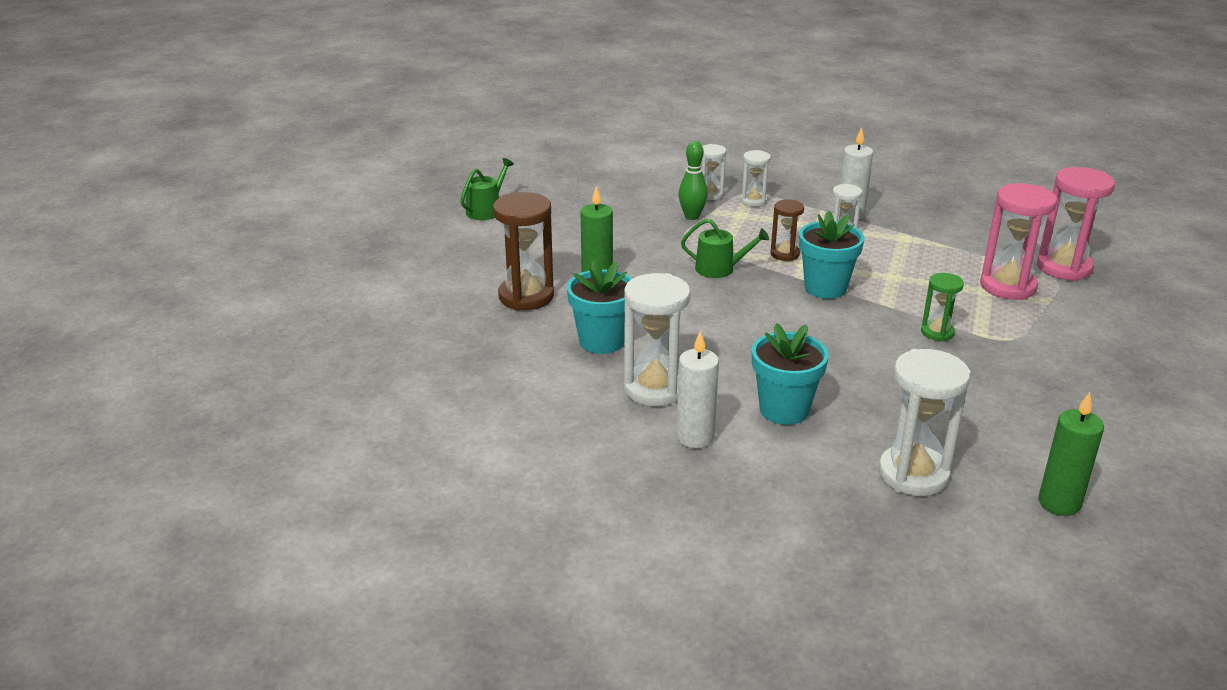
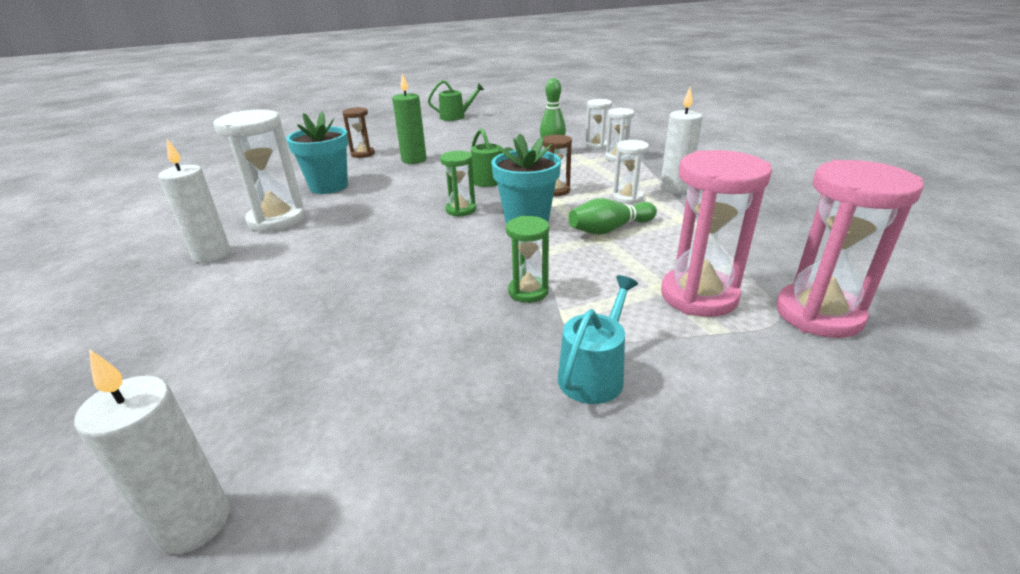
camera: 50 degrees right, 0 degrees up
brown hourglass [493,192,554,311] -> brown hourglass [343,107,375,158], size x0.56
turquoise flower pot [752,323,829,425] -> none
white hourglass [878,349,971,496] -> none
green candle [1038,392,1104,516] -> white candle [74,349,230,554]
none -> green hourglass [440,151,476,217]
none -> turquoise watering can [558,275,638,404]
none -> green bowling pin [568,198,657,235]

